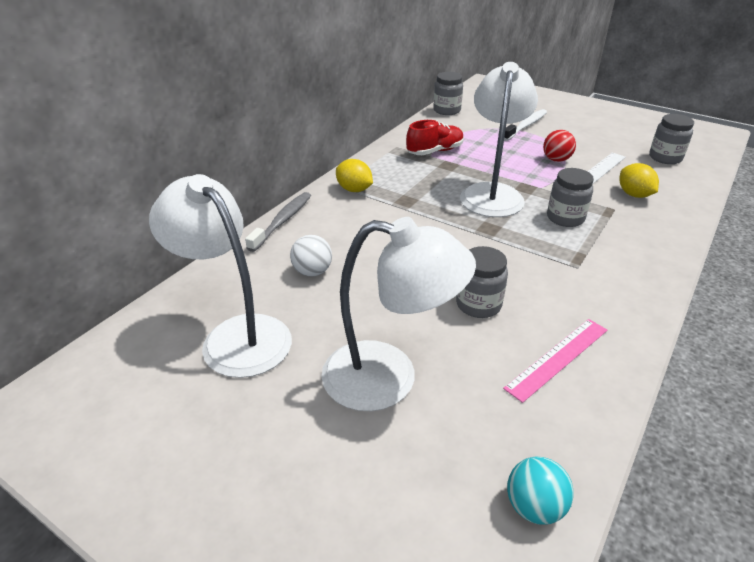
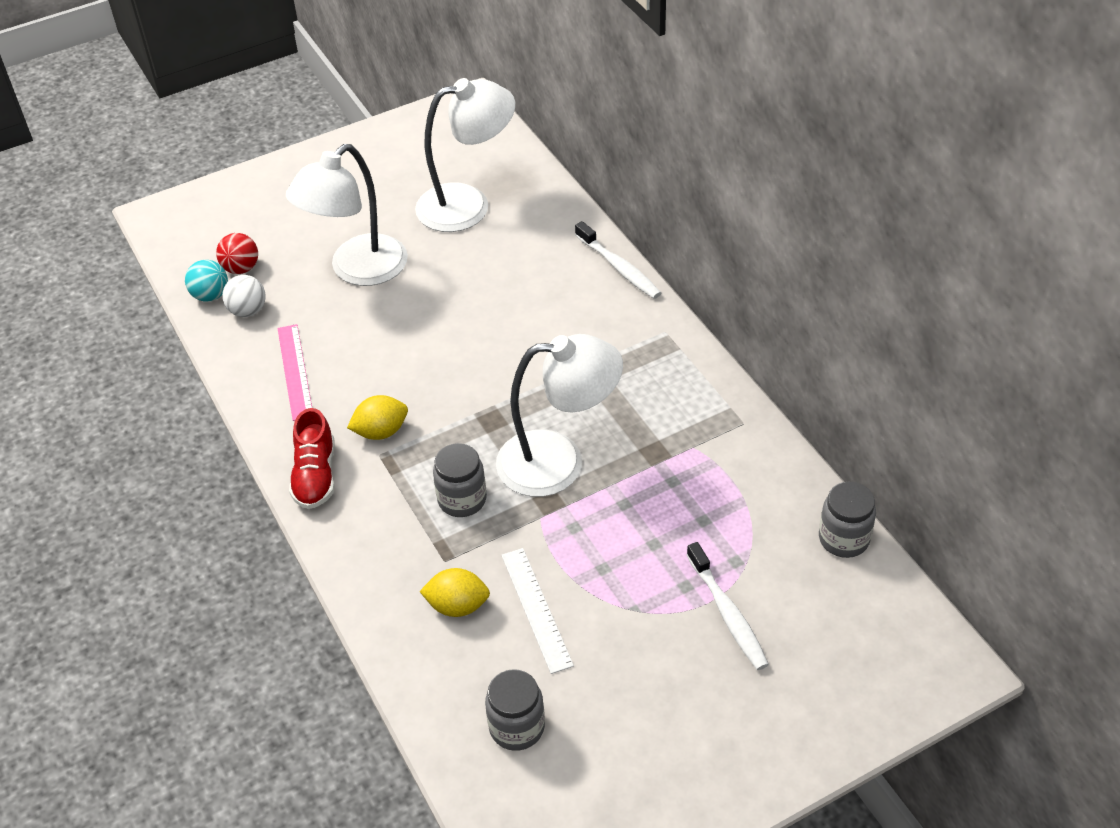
camera: 120 degrees right, 10 degrees up
grey toothbrush [245,192,311,252] -> white toothbrush [575,221,661,299]
white ball [290,235,332,276] -> white ball moved to [222,275,266,317]
yellow lemon [336,159,373,192] -> yellow lemon moved to [347,395,408,440]
red shoe [406,120,464,155] -> red shoe moved to [289,408,335,509]
grey jar [456,246,508,318] -> none
white lamp [460,62,538,217] -> white lamp turned 45 degrees counterclockwise [496,334,623,497]
red ball [543,130,576,162] -> red ball moved to [216,233,258,274]

